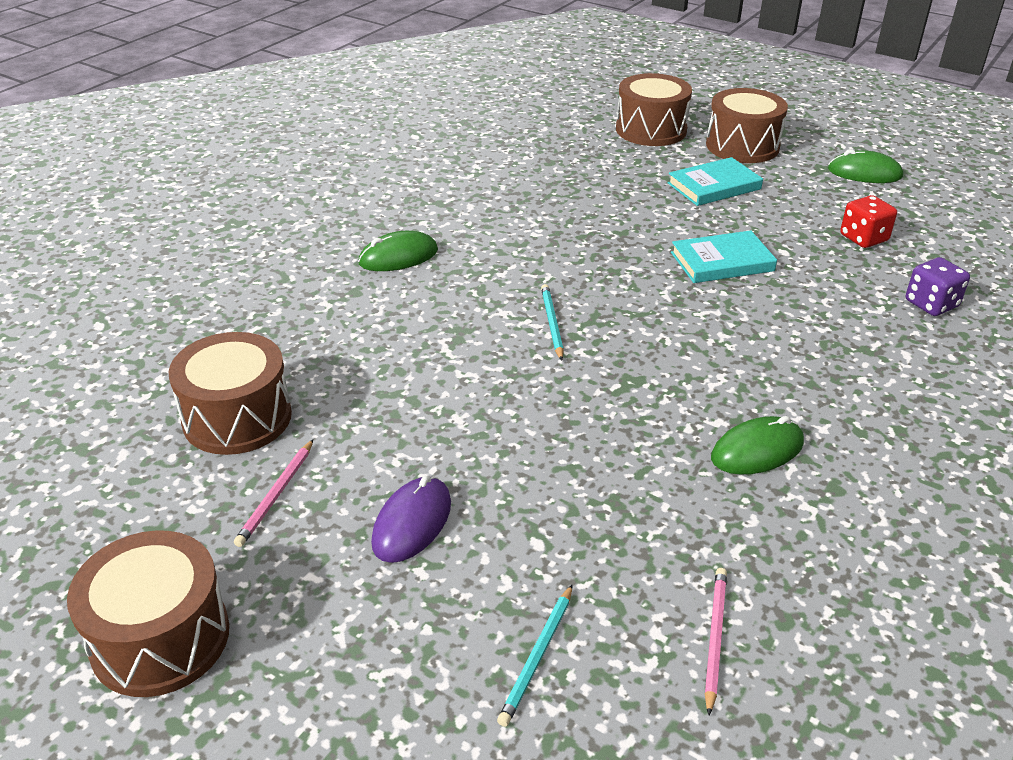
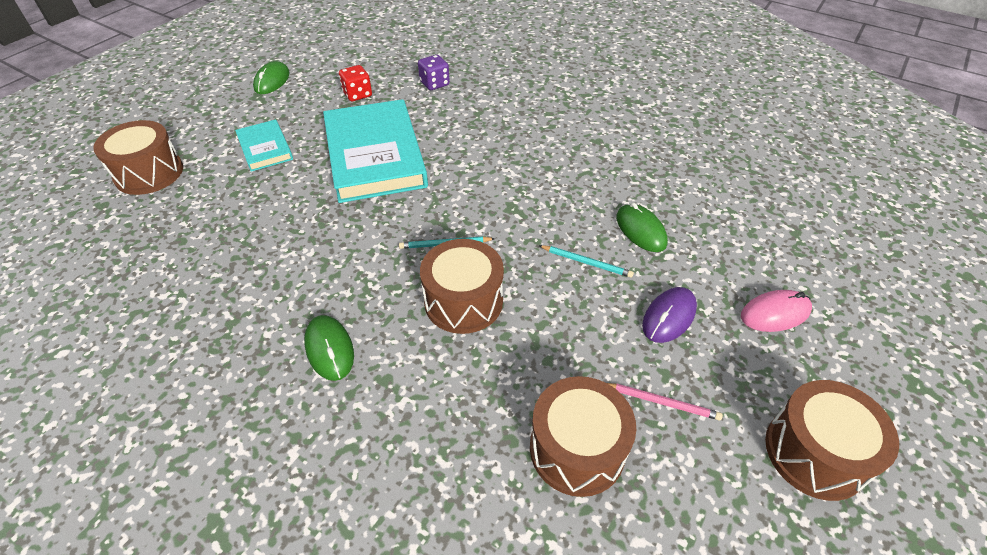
camera: 90 degrees left, 10 degrees up
purple mouse [371,476,451,563] -> purple mouse turned 75 degrees counterclockwise [642,287,697,343]
turquoise pencil [497,584,573,727] -> turquoise pencil moved to [539,245,634,278]
turquoise book [671,230,777,283] -> turquoise book [323,99,428,203], size x2.01
pink pencil [705,568,727,715] -> none
brown drum [706,88,788,163] -> brown drum moved to [420,239,504,334]
green mouse [711,416,804,475] -> green mouse moved to [616,203,668,252]
none -> pink mouse [741,290,812,332]

